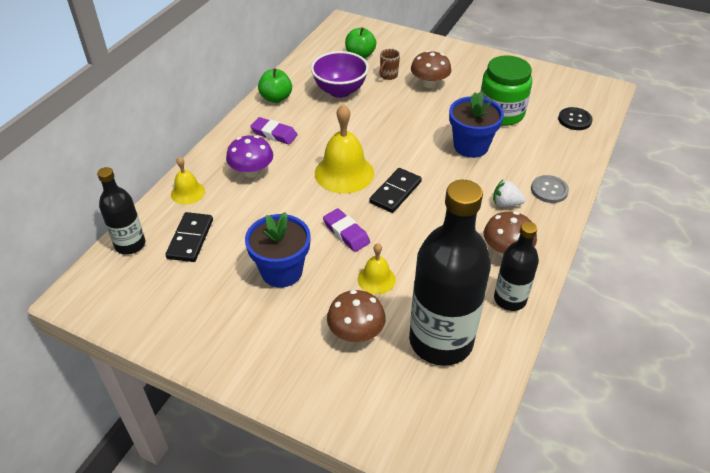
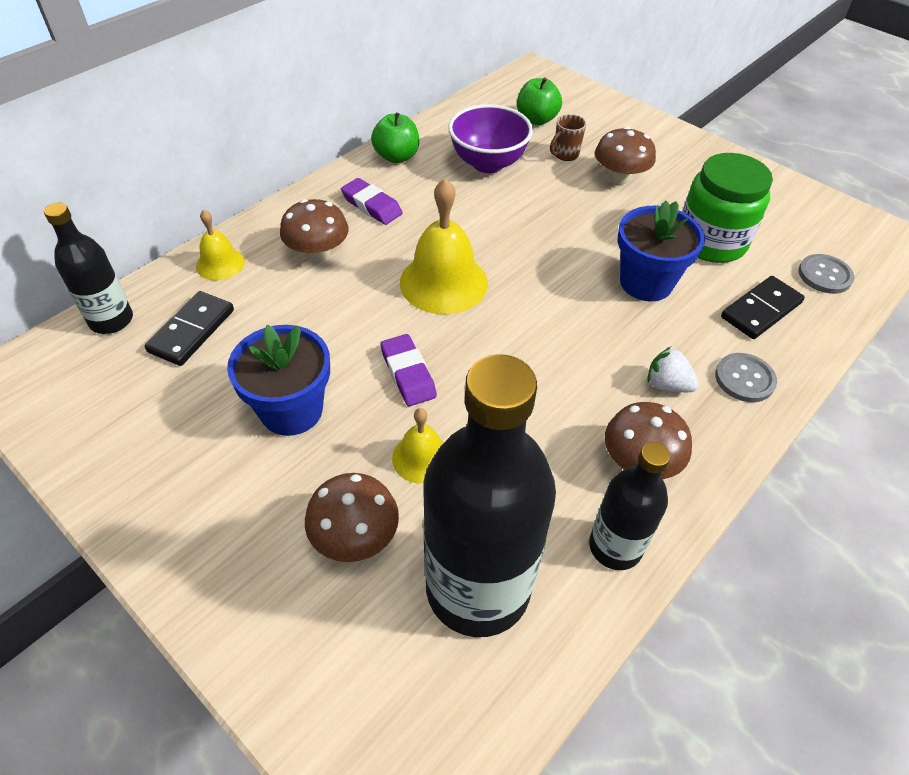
camera: 15 degrees right, 5 degrees up
purple mushroom [226,135,273,177] -> brown mushroom [280,199,349,261]
black domino [370,168,422,213] -> black domino moved to [721,276,805,339]
black button [558,107,593,130] -> grey button [798,254,855,294]

